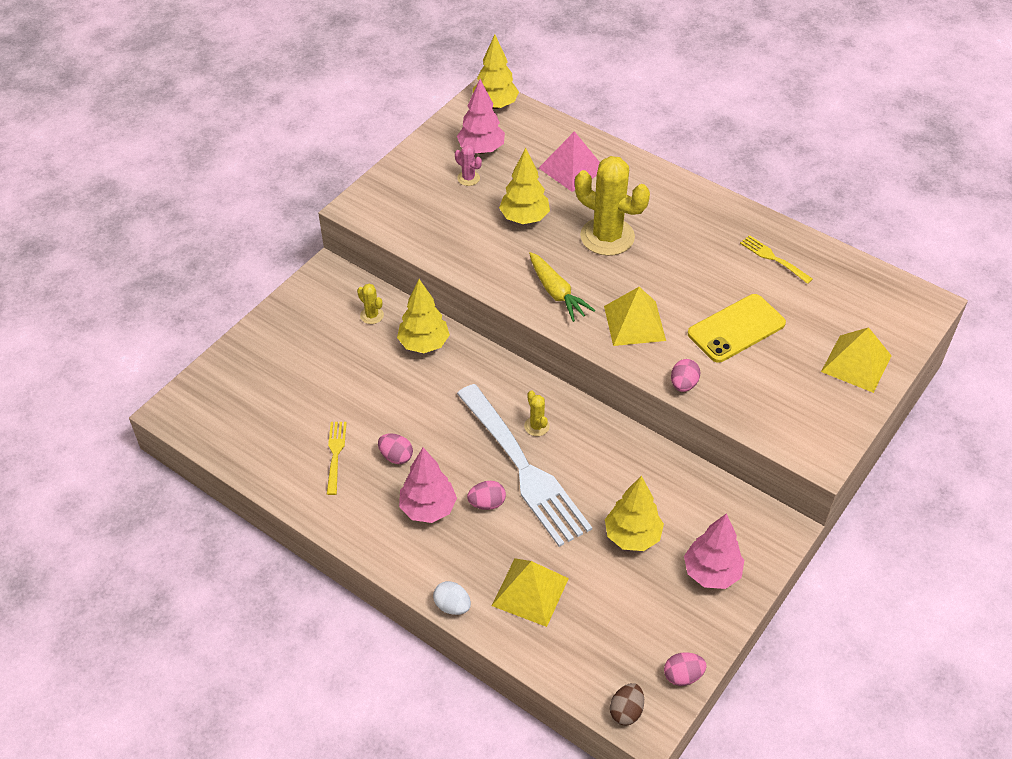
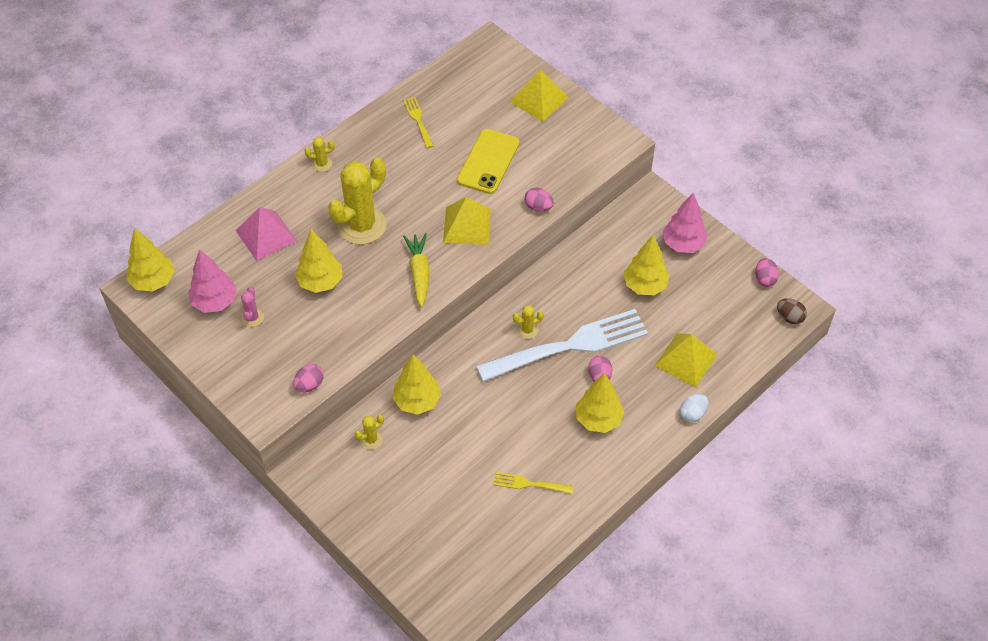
camera: 80 degrees left, 5 degrees up
pink egg [378,434,413,464] -> pink egg moved to [293,364,324,392]
pink tree [399,447,457,523] -> yellow tree [576,373,624,433]
pink cactus [455,145,482,186] -> pink cactus turned 45 degrees counterclockwise [241,286,264,327]
yellow carrot [529,252,595,322] -> yellow carrot turned 75 degrees counterclockwise [403,233,430,308]
yellow phone [688,294,786,363] -> yellow phone turned 45 degrees clockwise [457,129,519,194]
yellow fork [740,235,813,284] -> yellow fork turned 105 degrees clockwise [403,97,433,148]
none -> yellow cactus [305,137,335,172]

